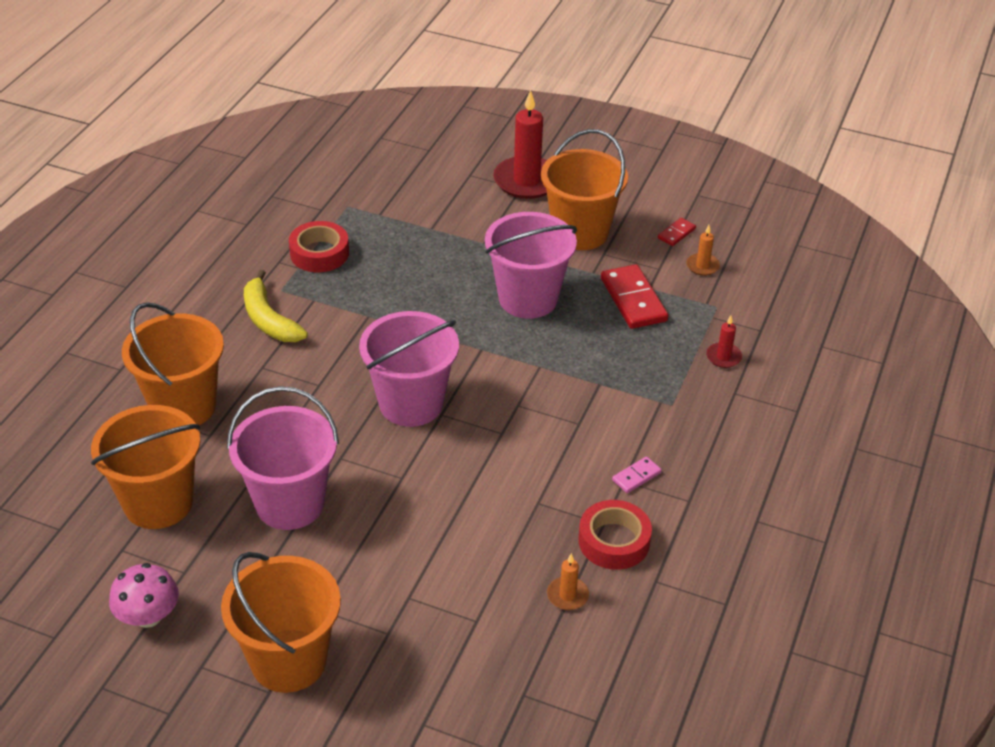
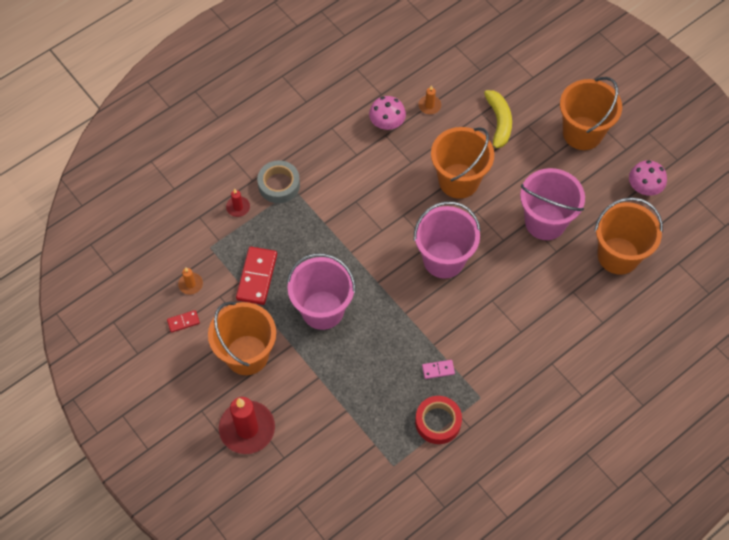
camera: 150 degrees left, 20 degrees up
orange bucket [122,302,224,425] -> orange bucket moved to [431,127,494,199]
yellow banana [244,270,308,342] -> yellow banana moved to [484,90,512,150]
red tape [578,500,652,570] -> pink mushroom [369,96,406,130]
pink domino [612,456,662,493] -> pink domino moved to [422,360,455,379]
none -> grey tape [257,160,300,203]

